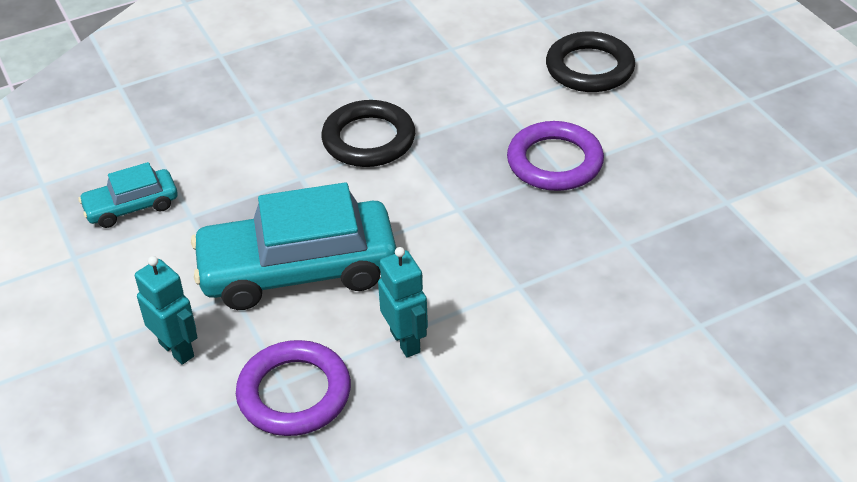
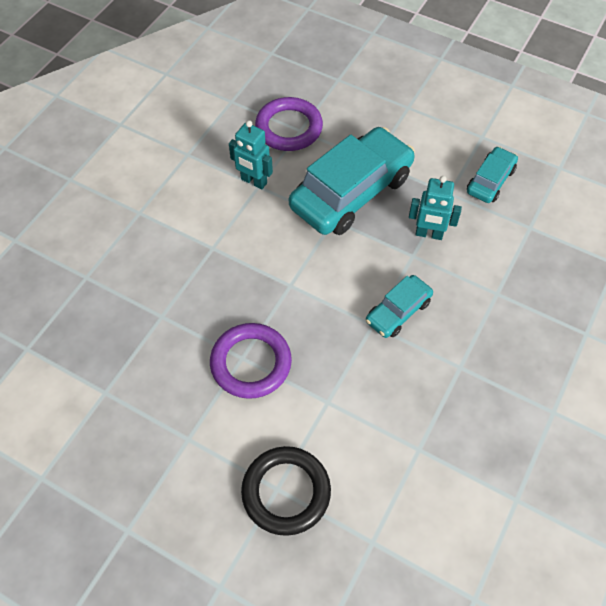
camera: 145 degrees right, 15 degrees up
turquoise robot [135,256,198,365] -> turquoise robot moved to [409,176,462,240]
black ring [321,100,415,167] -> turquoise car [366,275,433,338]

